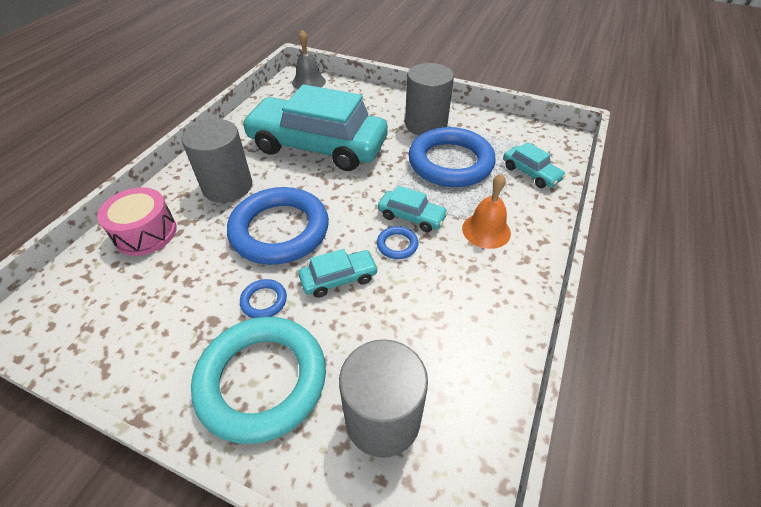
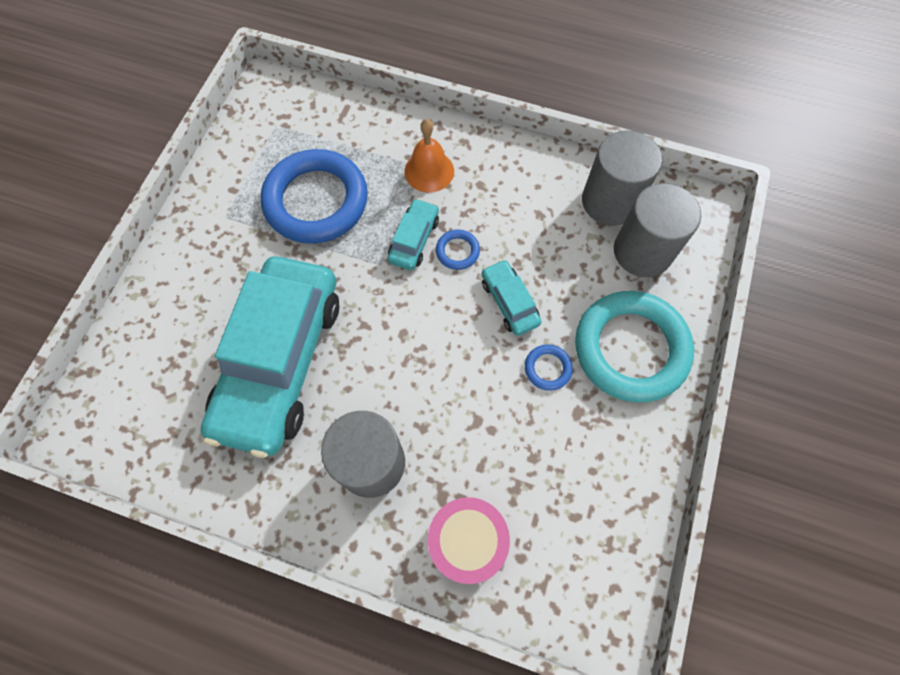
camera: 95 degrees left, 20 degrees up
blue ring [227,187,329,265] -> none
grey bell [292,30,326,89] -> none
grey cylinder [405,63,454,136] -> grey cylinder moved to [582,130,662,226]
turquoise car [503,142,566,188] -> none

